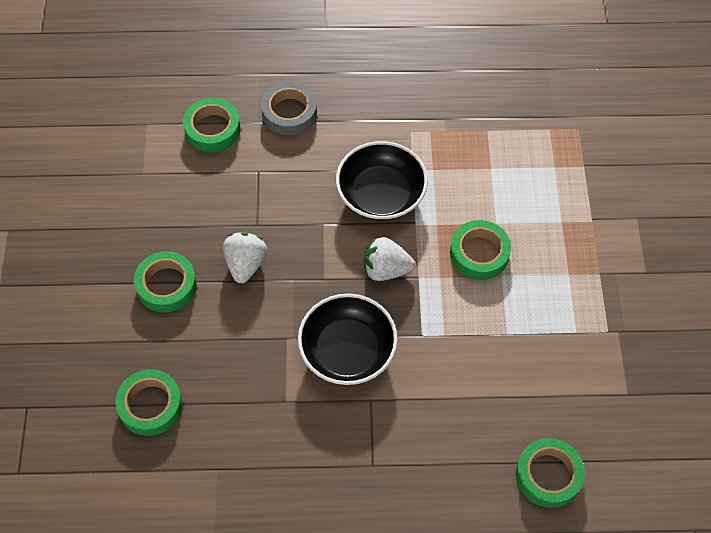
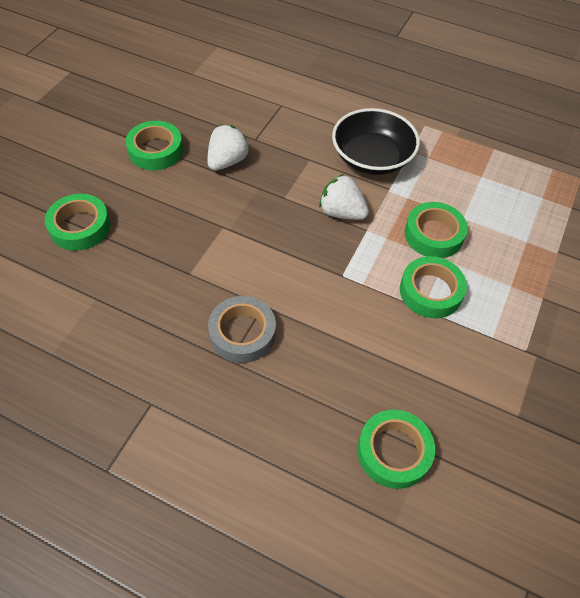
camera: 25 degrees right, 5 degrees down
green tape [183,98,240,152] -> green tape moved to [400,256,467,318]
grey tape [261,82,317,136] -> grey tape moved to [208,296,276,363]
black bowl [298,293,398,385] -> none

